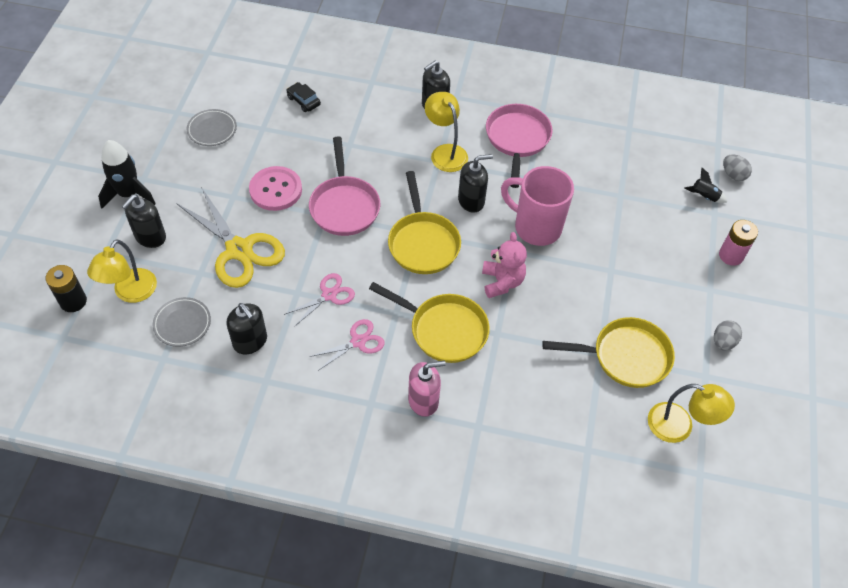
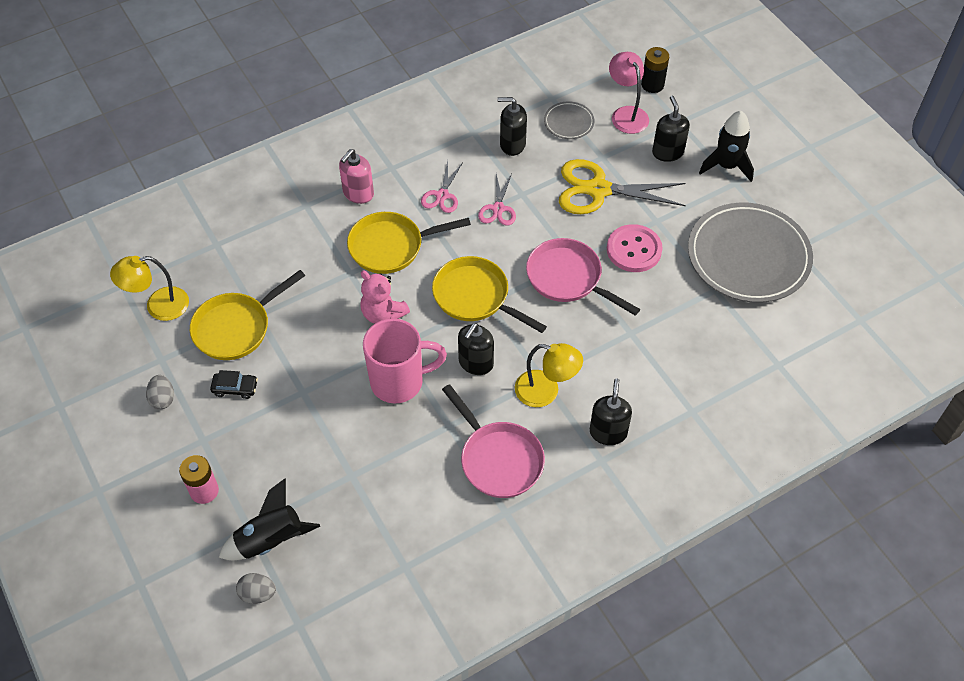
camera: 140 degrees right, 0 degrees up
yellow lamp [87,239,157,303] -> pink lamp [609,52,649,134]
grey plate [187,109,237,146] -> grey plate [688,202,813,303], size x2.26
black car [287,82,321,112] -> black car moved to [210,370,258,399]
black rocket [684,167,727,203] -> black rocket [219,478,320,560], size x1.88

